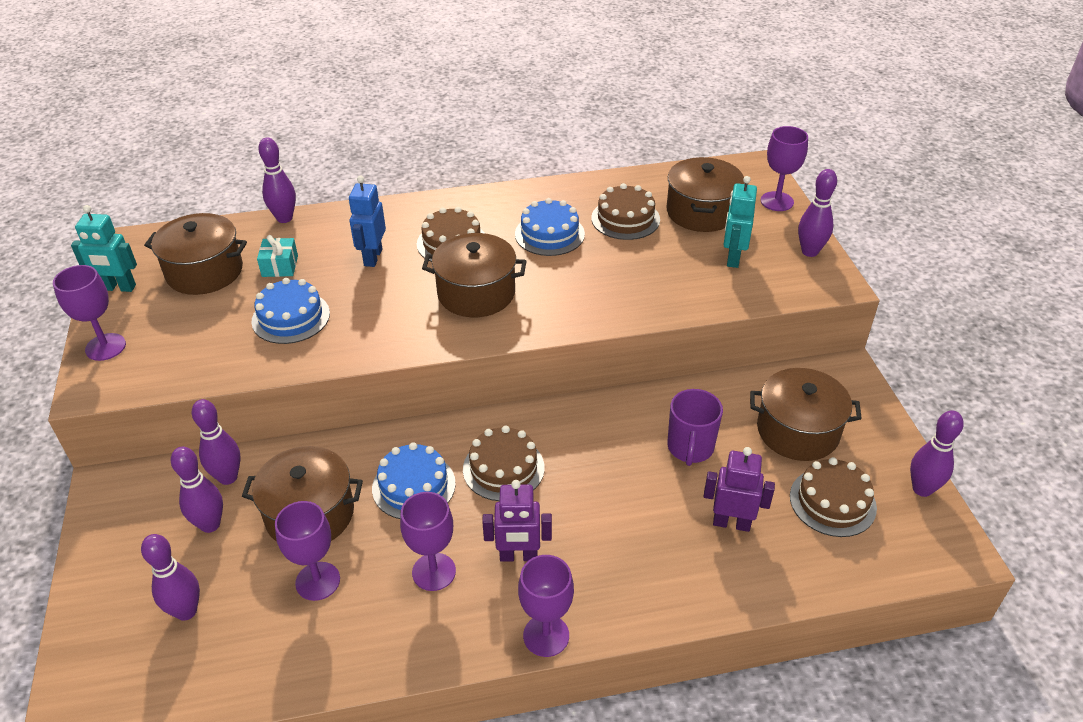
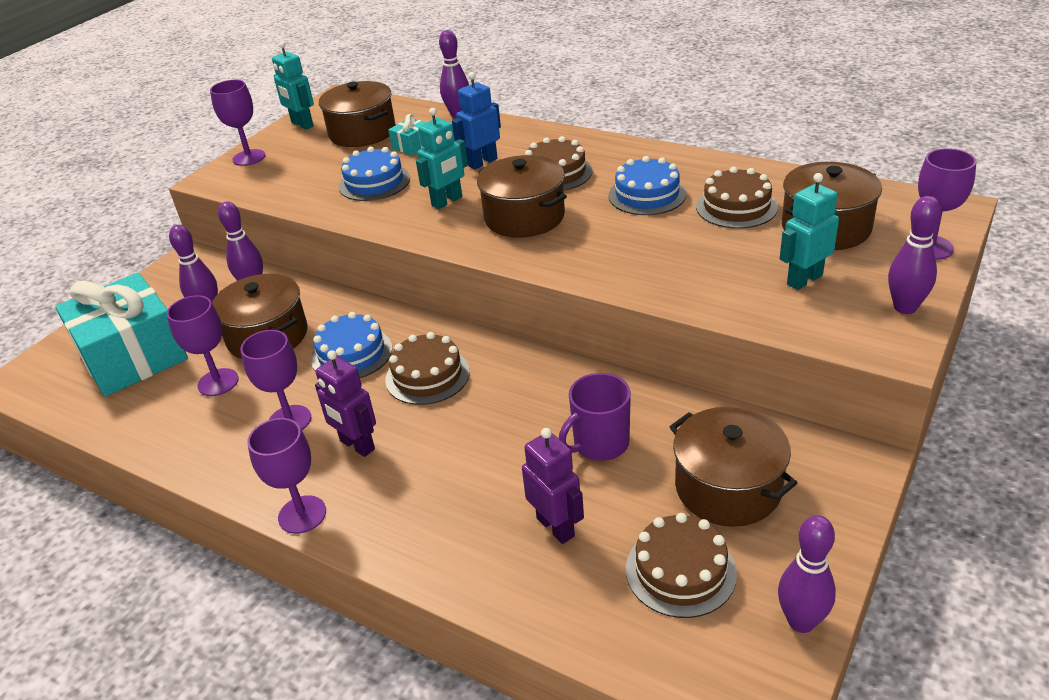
camera: 45 degrees right, 5 degrees down
purple bowling pin [141,534,200,621] -> turquoise gift [56,273,188,397]
none -> turquoise robot [416,108,468,209]

